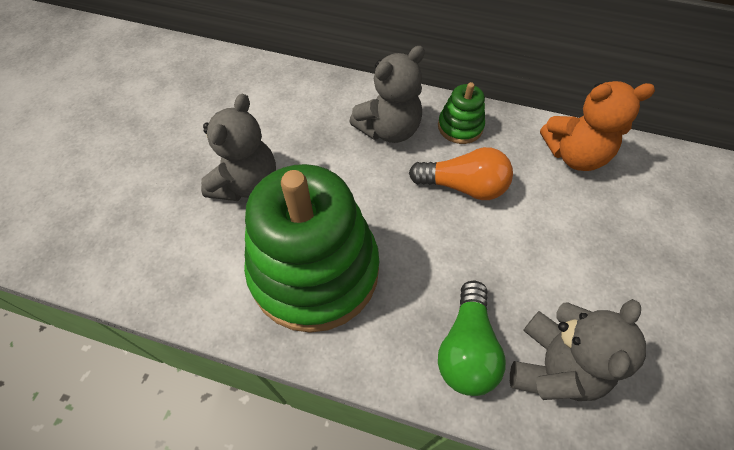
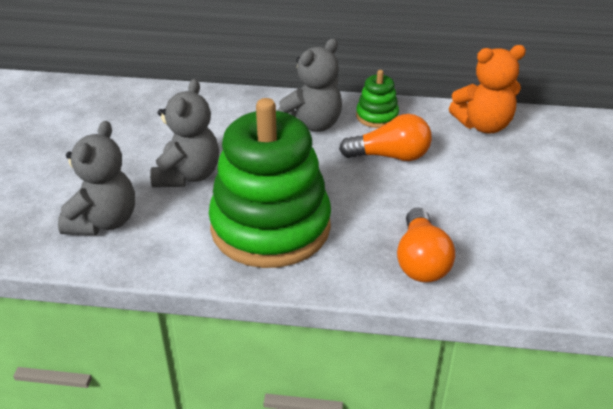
camera: 10 degrees left, 20 degrees down
green light bulb [438,280,506,396] -> orange light bulb [397,208,455,282]
grey teddy bear [510,299,646,401] -> grey teddy bear moved to [58,121,135,235]

